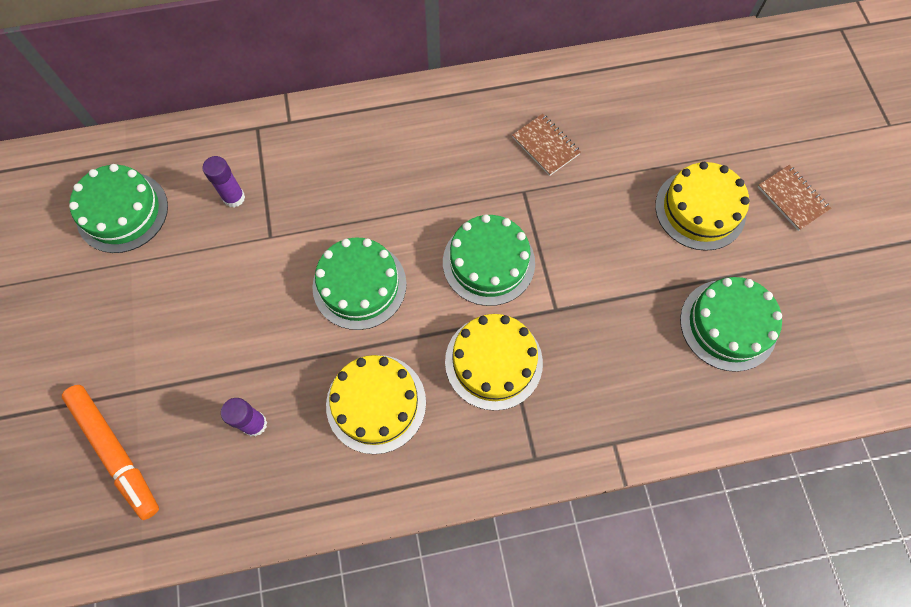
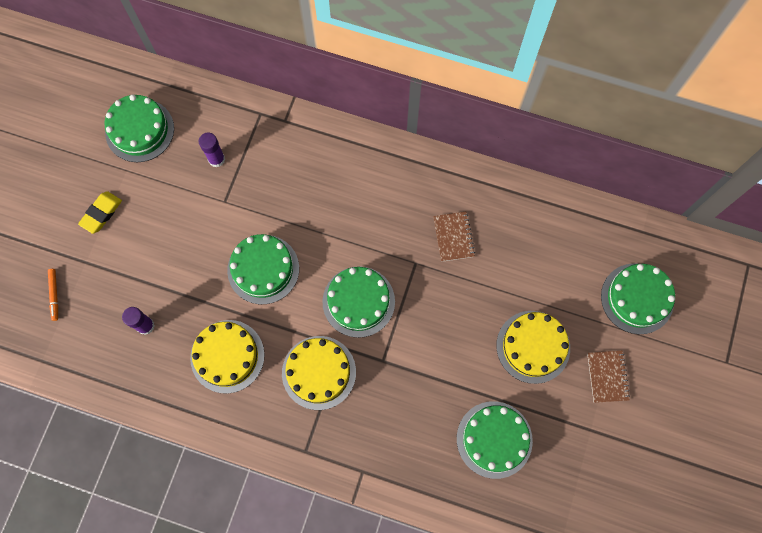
camera: 30 degrees right, 5 degrees up
orange marker [62,385,159,520] -> orange marker [48,269,58,321], size x0.48
none -> yellow eraser [78,191,122,234]
none -> green cake [601,263,675,334]

